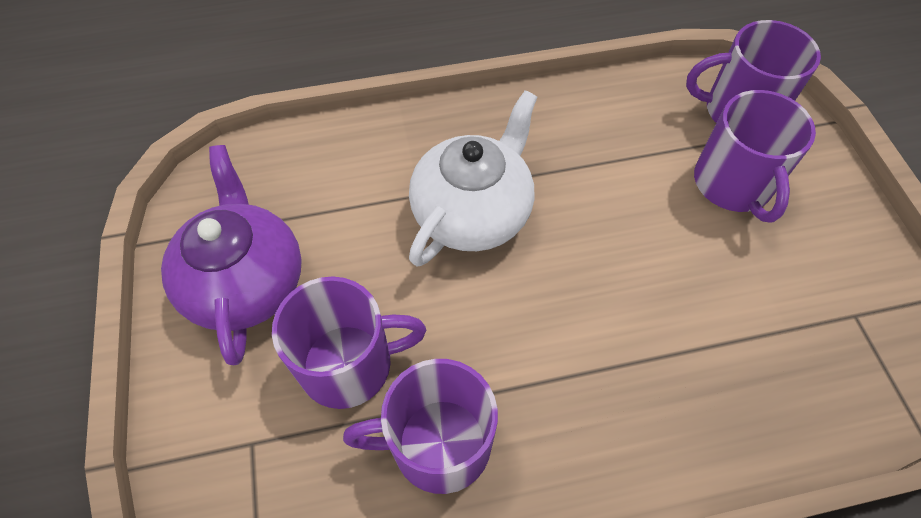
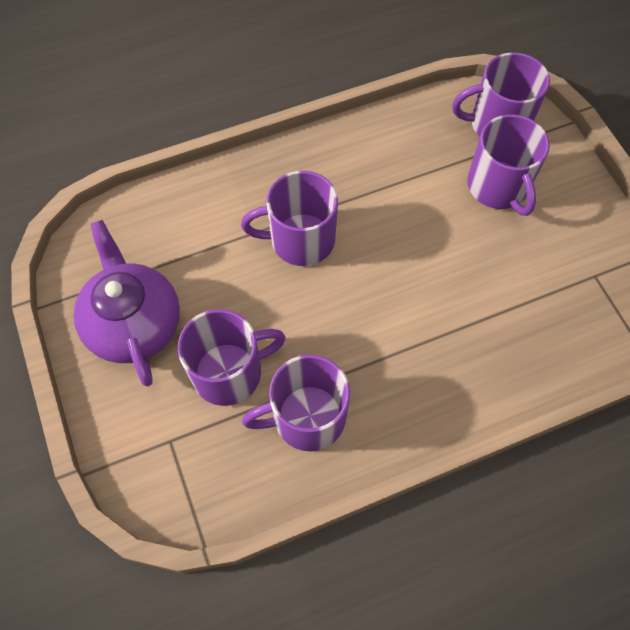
camera: 10 degrees left, 5 degrees up
white teapot [409,90,537,266] -> purple mug [241,171,338,266]

